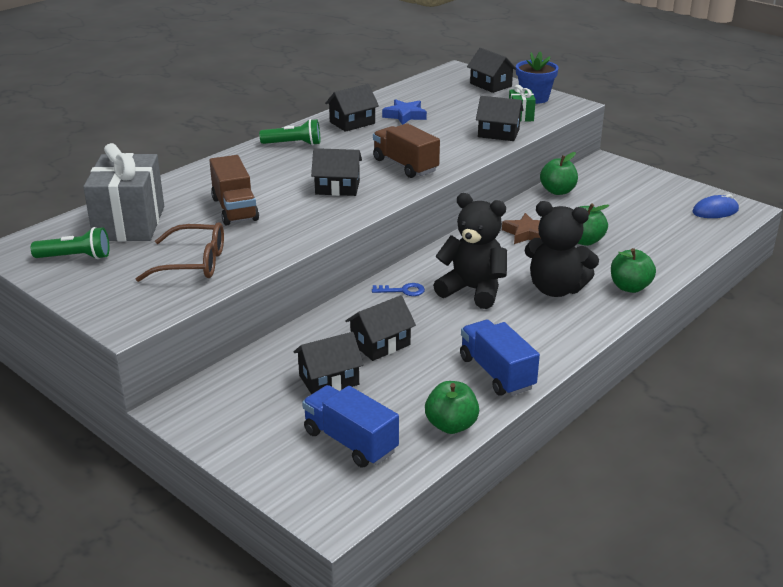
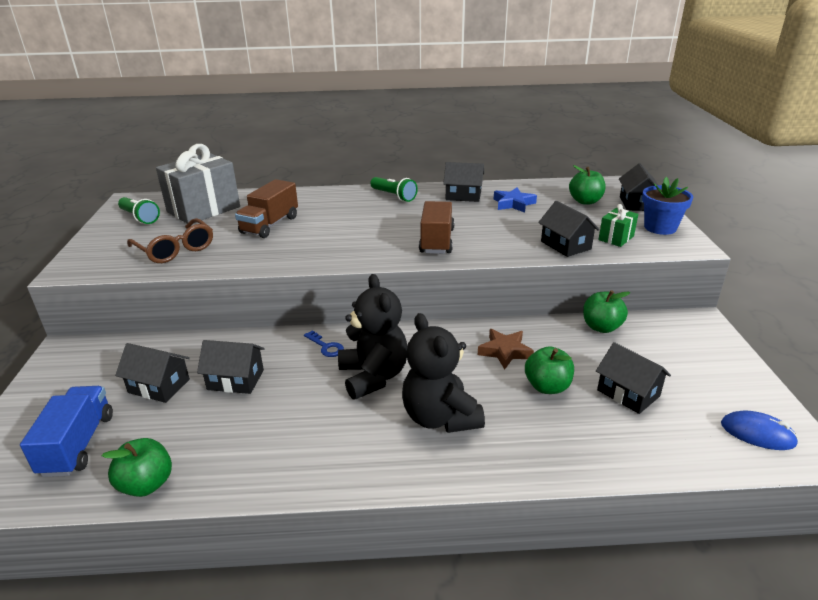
camera: 45 degrees right, 0 degrees up
black house [311,148,362,196] -> black house moved to [596,342,671,414]
blue truck [460,320,540,396] -> none
green apple [611,248,656,293] -> green apple moved to [569,165,605,205]

